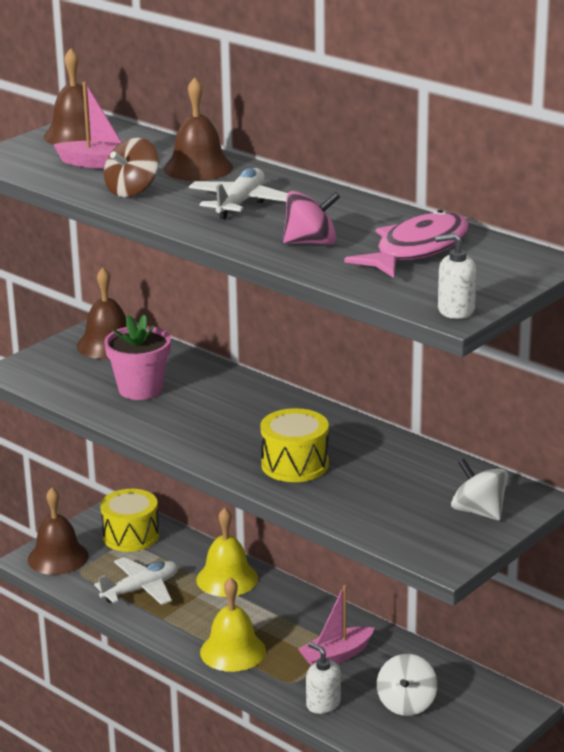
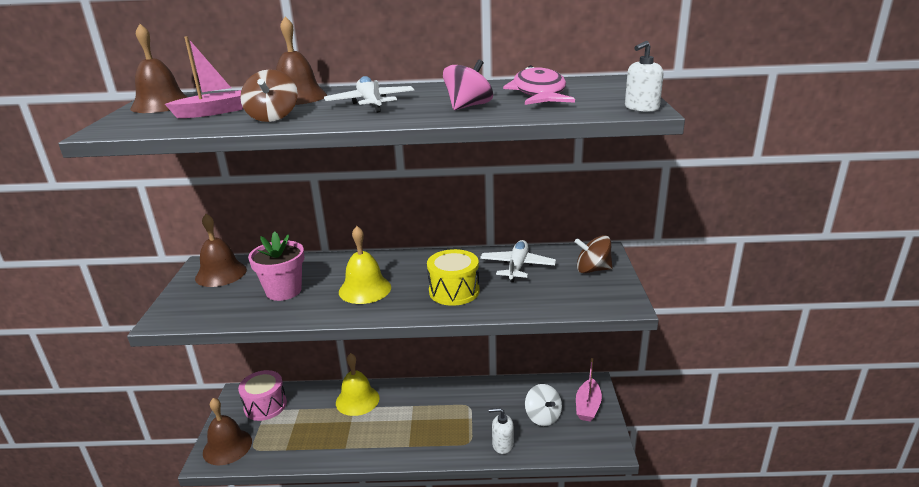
camera: 40 degrees left, 0 degrees up
white plane [94,557,178,605] -> white plane moved to [480,240,556,282]
yellow drum [100,489,159,552] -> pink drum [238,370,287,421]
yellow bell [200,577,266,672] -> yellow bell moved to [339,226,391,304]
pink boat [298,585,374,666] -> pink boat moved to [576,358,602,422]
white spinning top [451,459,508,520] -> brown spinning top [574,235,613,273]

